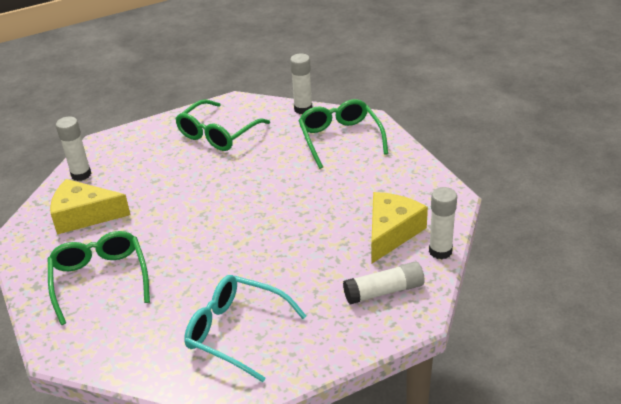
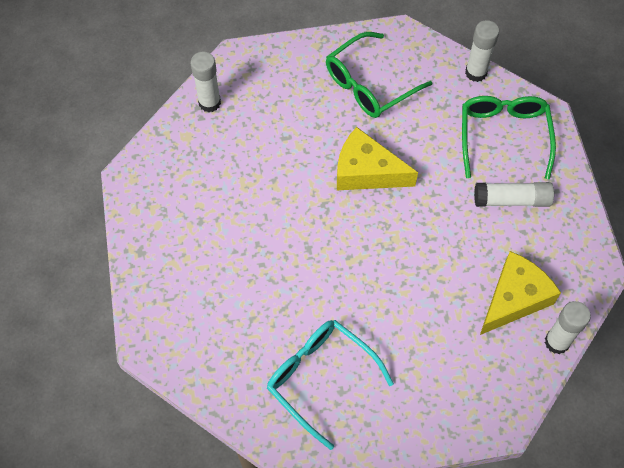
camera: 15 degrees right, 25 degrees up
green glasses [48,231,150,325] -> none
yellow cheese [50,179,131,235] -> yellow cheese moved to [337,127,418,190]
white glue stick [343,262,424,305] -> white glue stick moved to [474,182,554,207]

